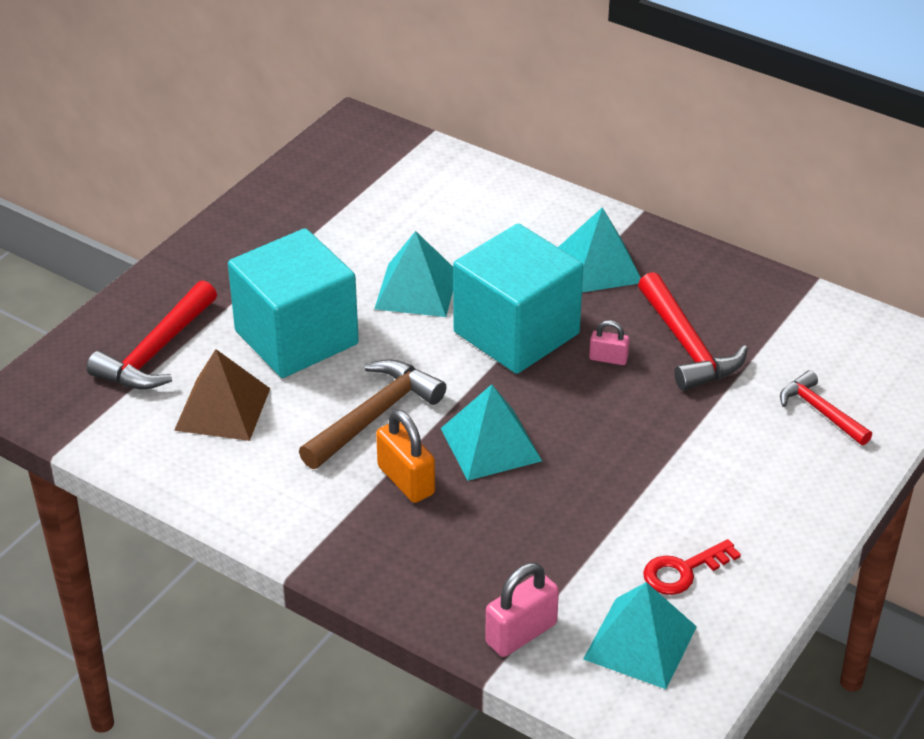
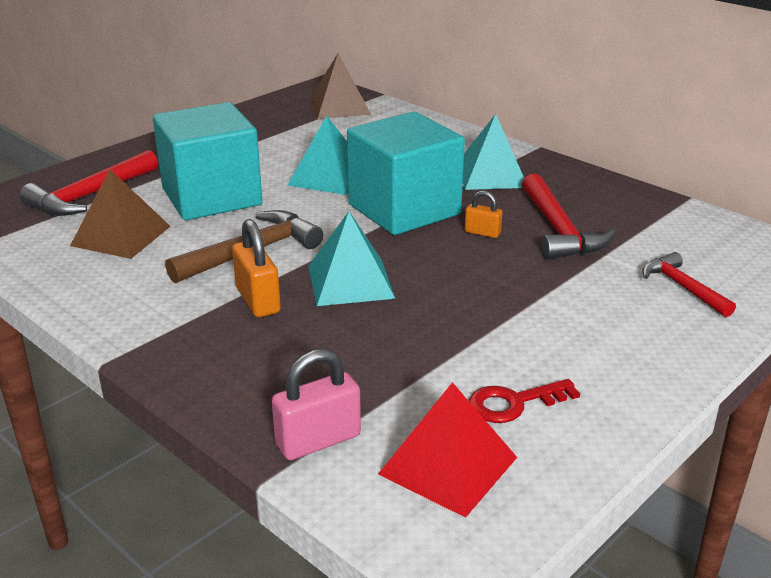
camera: 10 degrees right, 10 degrees down
turquoise pyramid [583,582,697,689] -> red pyramid [378,382,517,518]
pink padlock [589,320,630,365] -> orange padlock [465,191,502,238]
none -> brown pyramid [309,53,371,119]

